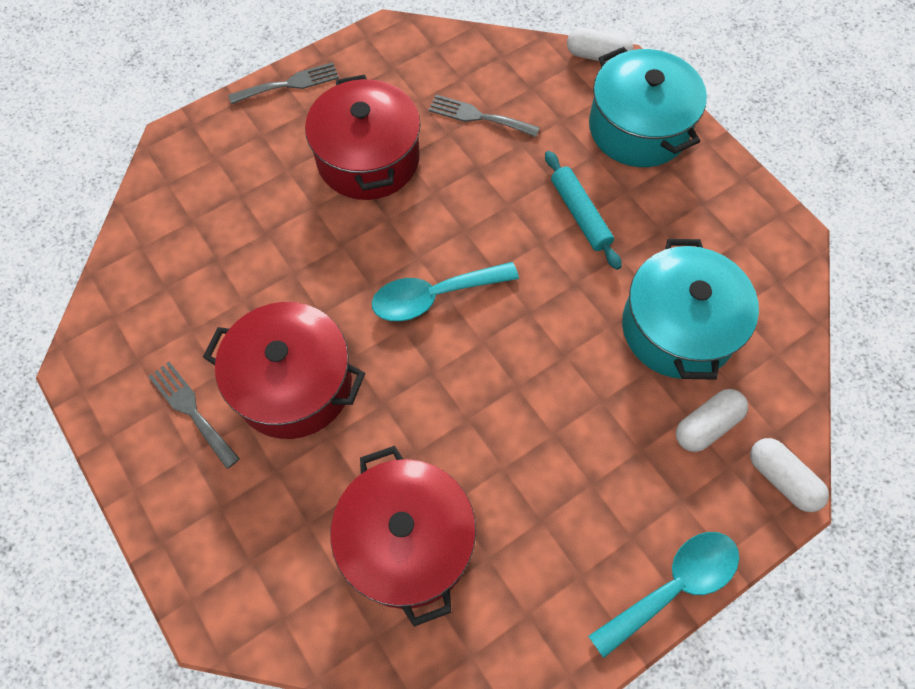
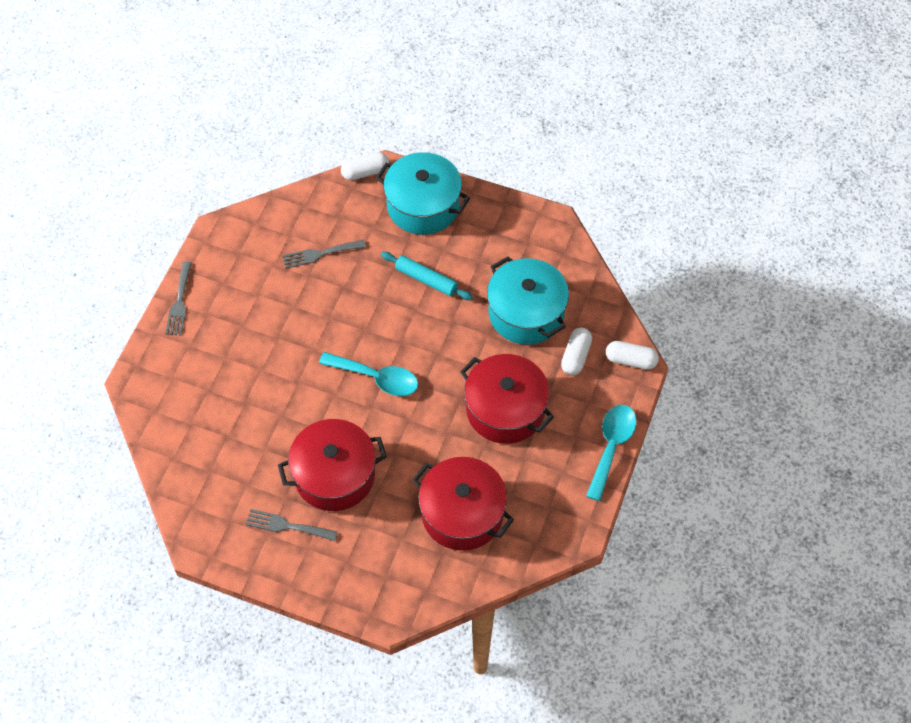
camera: 35 degrees left, 5 degrees down
grey fork [228,62,339,104] -> grey fork turned 150 degrees clockwise [165,261,192,335]
red pot [305,74,421,200] -> red pot moved to [460,354,554,444]
turquoise spoon [372,262,519,321] -> turquoise spoon turned 105 degrees counterclockwise [319,352,418,396]

